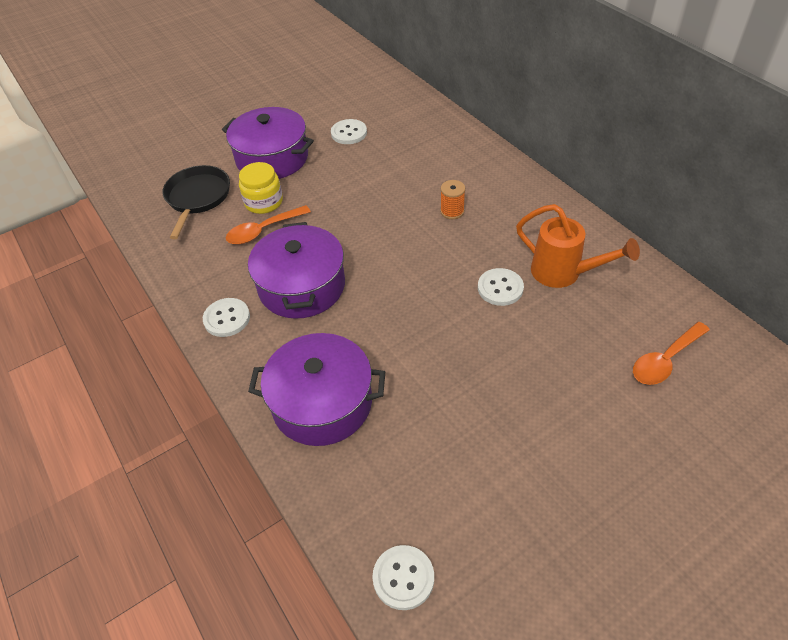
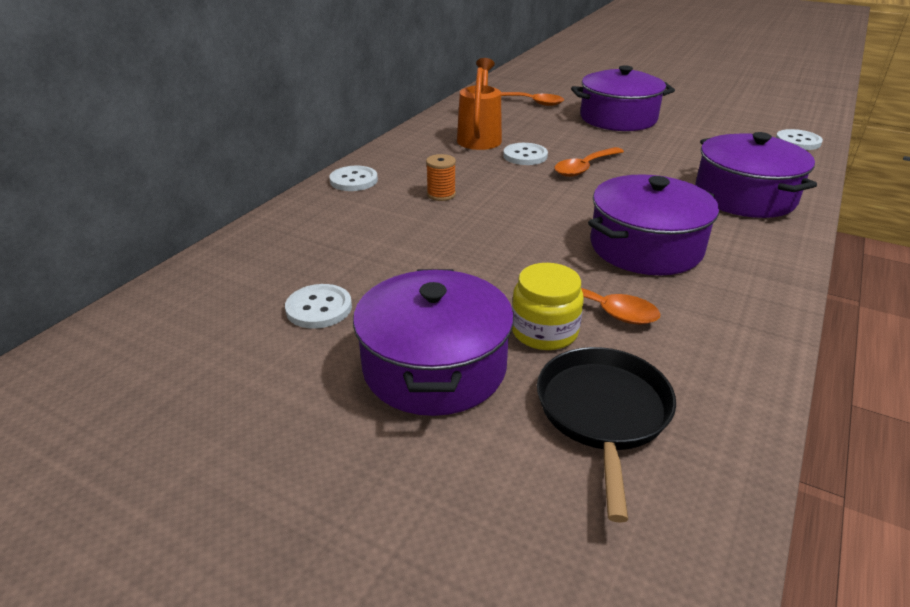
camera: 120 degrees left, 15 degrees down
black pan [162,165,230,239] -> black pan turned 120 degrees clockwise [537,347,676,523]
white button [203,298,250,337] -> white button moved to [329,166,378,191]
none -> orange spoon [554,147,624,177]
none -> purple pot [571,65,675,131]

